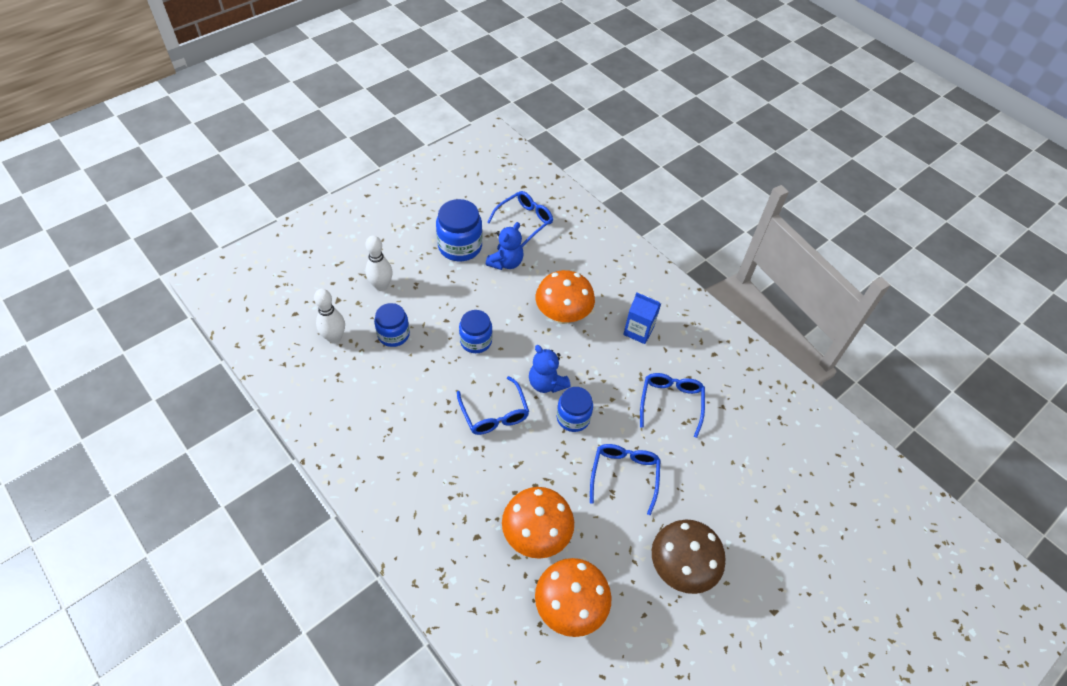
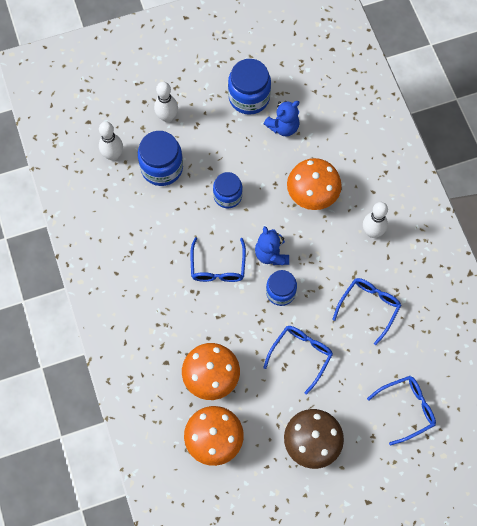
camera: 25 degrees right, 15 degrees up
blue jar [374,303,410,347] -> blue jar [138,131,183,186], size x1.50
blue glasses [487,191,553,247] -> blue glasses moved to [367,376,436,446]
blue carton [623,292,661,344] -> white bowling pin [363,202,388,238]

